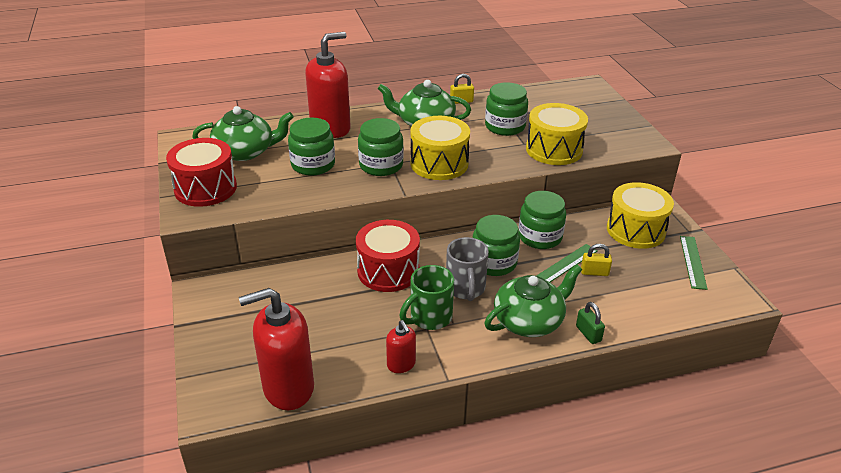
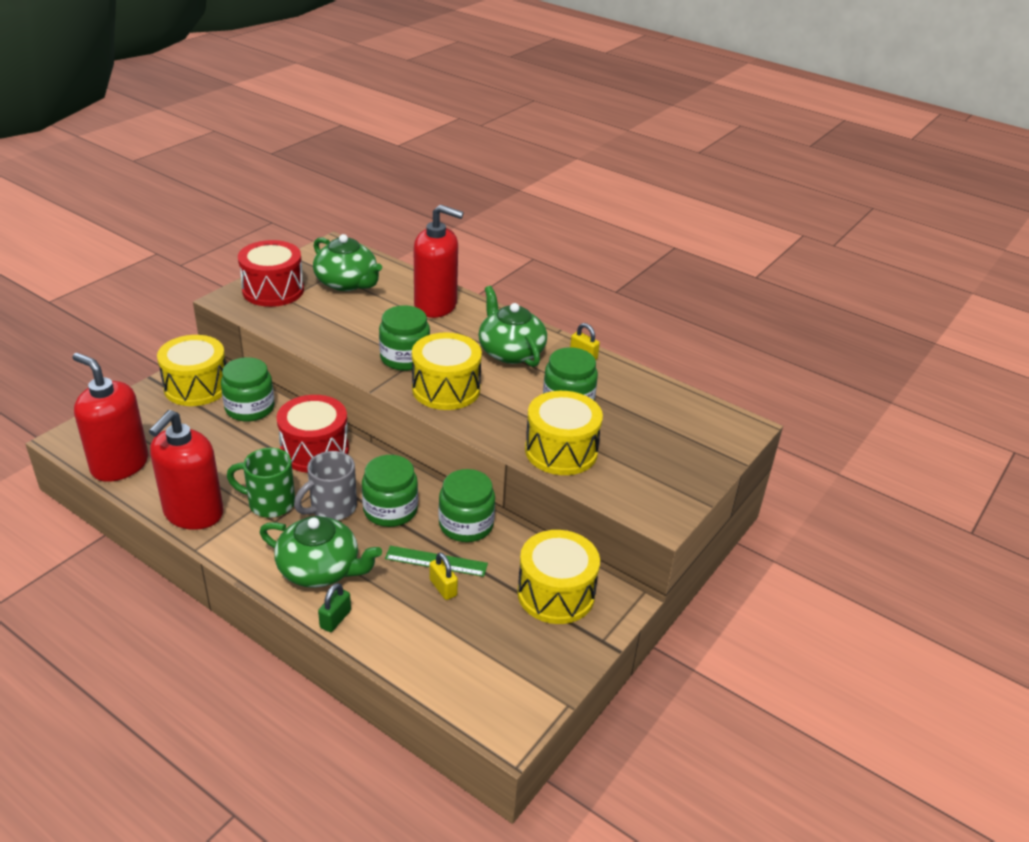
camera: 50 degrees right, 0 degrees up
green jar [288,117,335,176] -> green jar moved to [221,357,275,422]
red soap dispenser [386,320,416,373] -> red soap dispenser [149,410,224,530], size x2.05
green ruler [680,236,708,290] -> none
none -> yellow drum [157,335,226,406]

